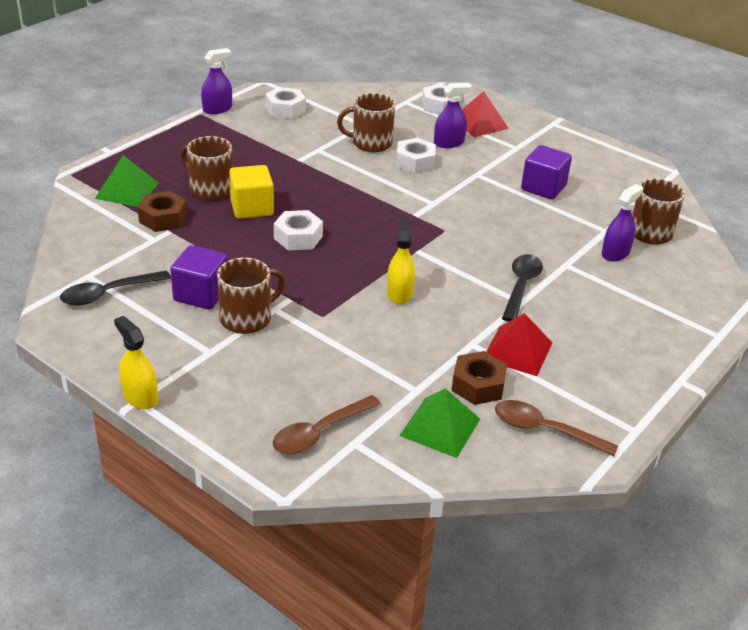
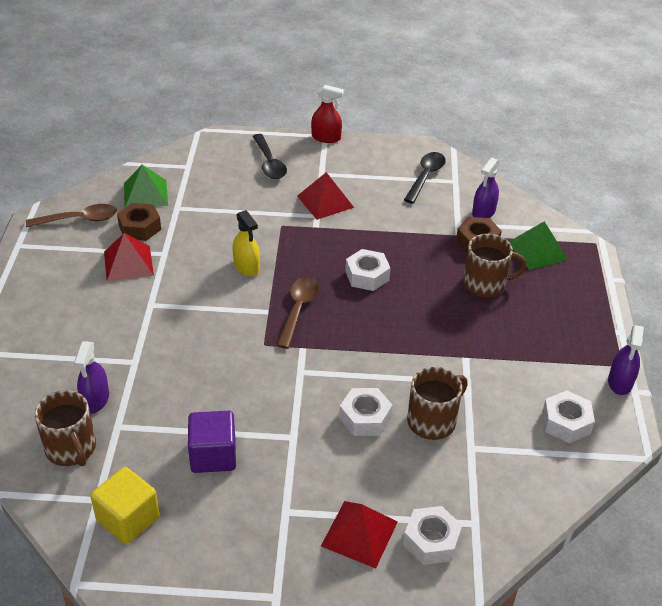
camera: 145 degrees right, 5 degrees up
yellow spray bottle [114,316,158,410] -> red spray bottle [311,85,344,143]
purple cube [170,245,228,309] -> none
brown mug [217,258,285,334] -> red pyramid [297,172,354,220]
yellow cube [229,165,274,219] -> yellow cube moved to [90,467,160,544]
brown spoon [273,395,381,454] -> brown spoon moved to [276,277,319,349]
purple spray bottle [434,83,472,148] -> purple spray bottle moved to [472,158,500,218]
black spoon [502,254,543,322] -> black spoon moved to [253,134,287,179]

